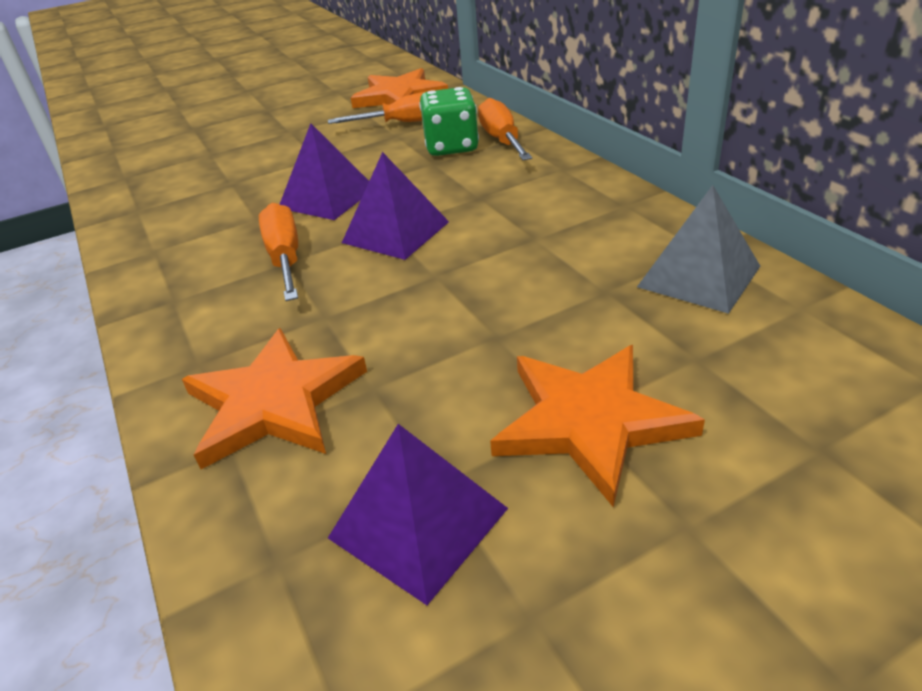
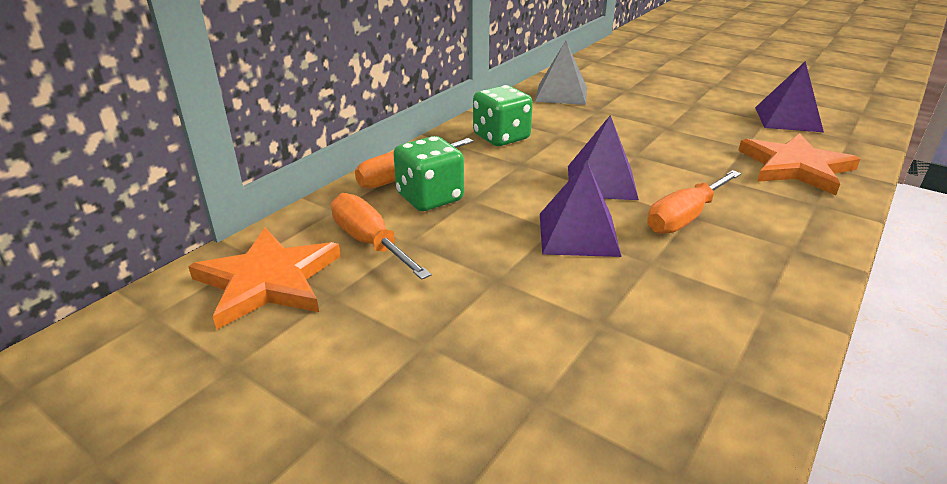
camera: 120 degrees left, 5 degrees down
orange star [490,345,705,508] -> none
none -> green dice [473,85,533,146]

